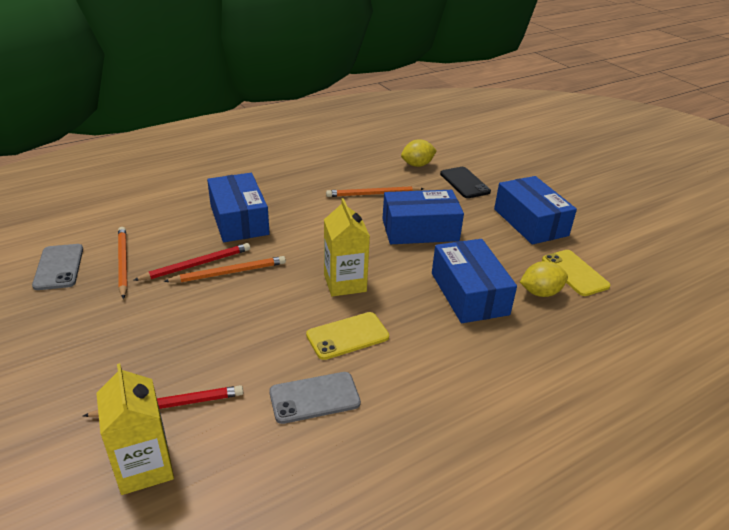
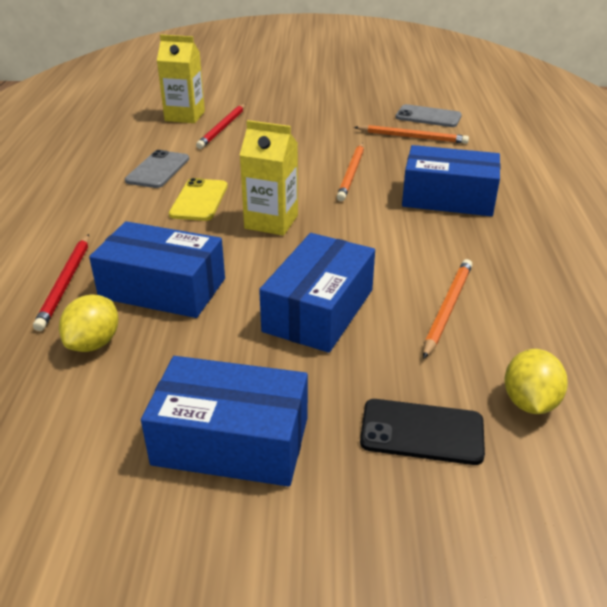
camera: 125 degrees right, 0 degrees up
red pencil [133,243,250,281] -> red pencil moved to [33,234,89,331]
yellow phone [542,250,611,296] -> none

